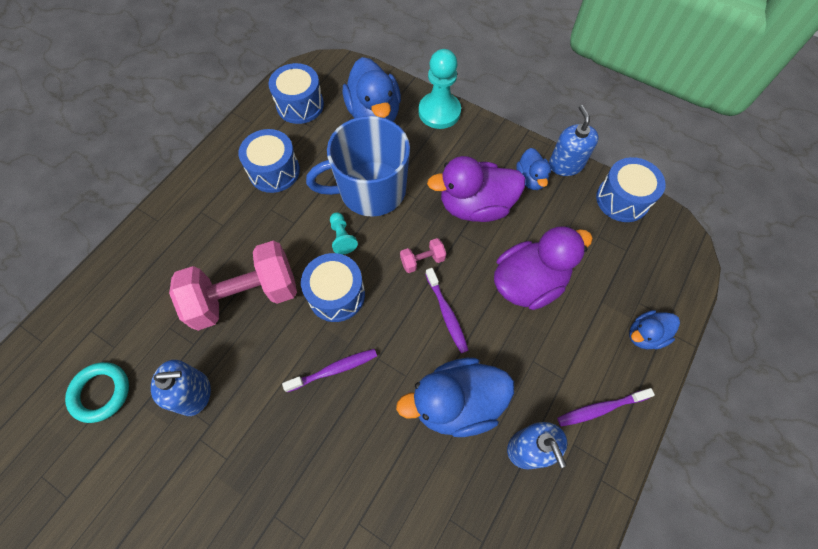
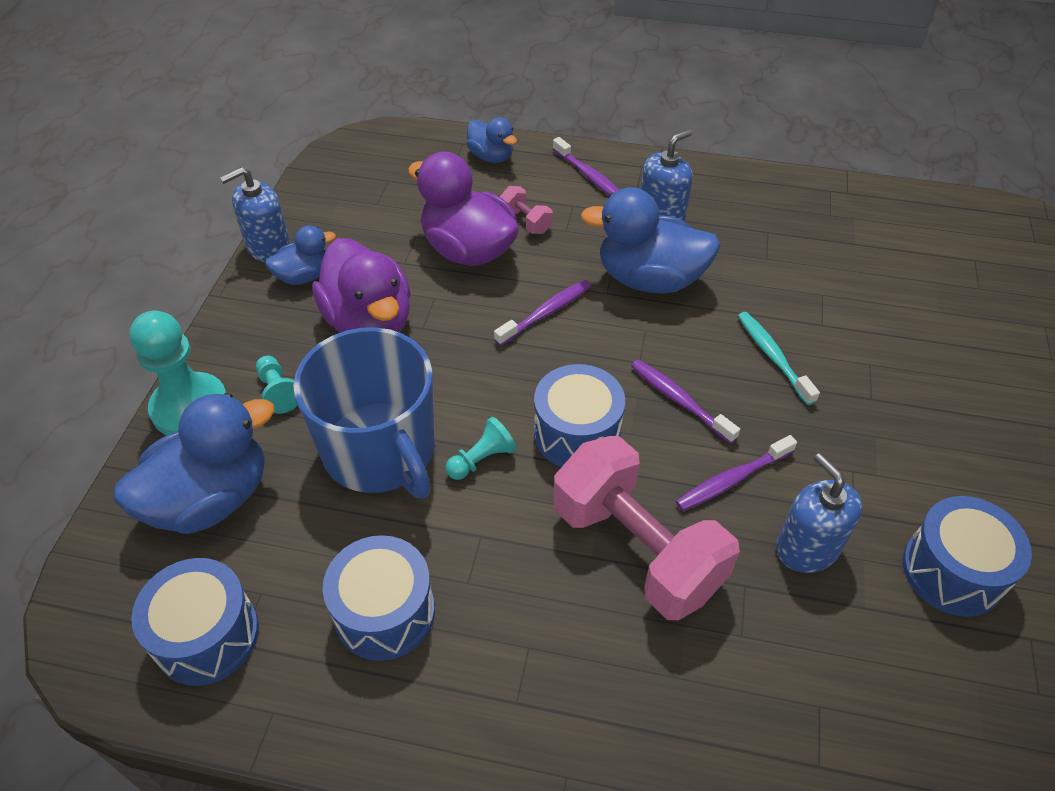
camera: 110 degrees left, 15 degrees down
turquoise ring [65,362,129,423] -> none
blue duck [396,358,514,437] -> blue duck turned 135 degrees clockwise [580,187,721,293]
pink dumbbell [400,238,446,273] -> pink dumbbell moved to [500,186,553,234]
blue drum [596,157,666,222] -> blue drum moved to [902,496,1032,617]
none -> turquoise pawn [256,356,298,414]
none -> purple toothbrush [676,435,797,511]
none -> turquoise toothbrush [738,312,820,405]

